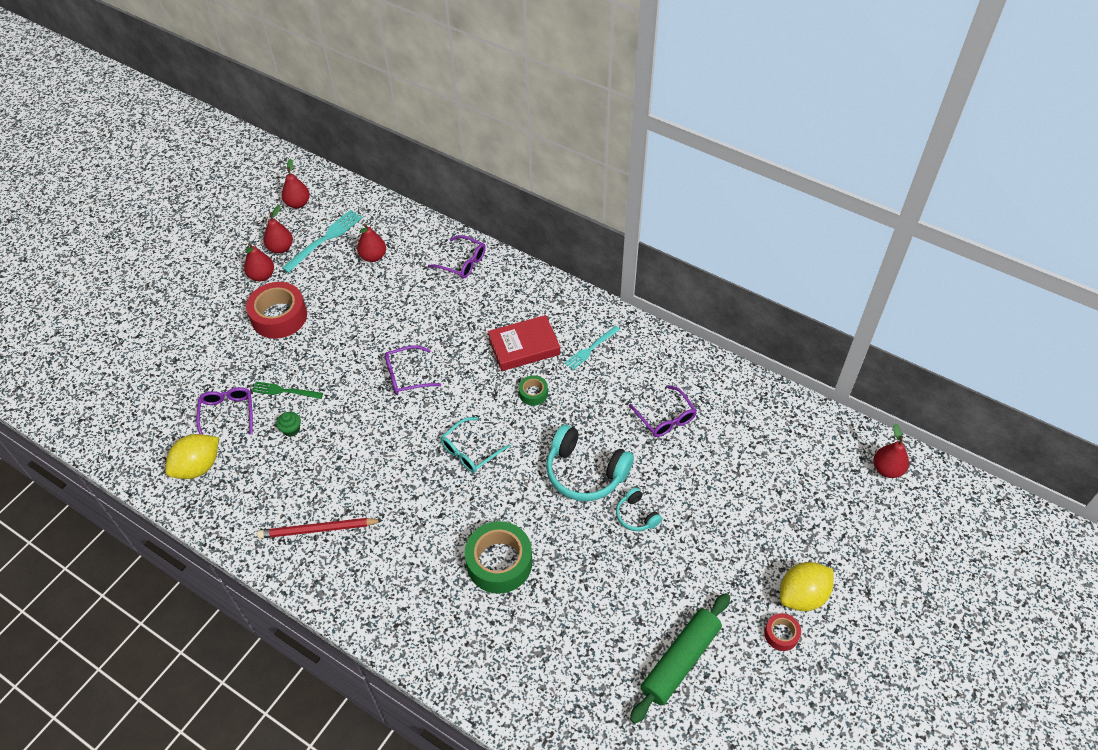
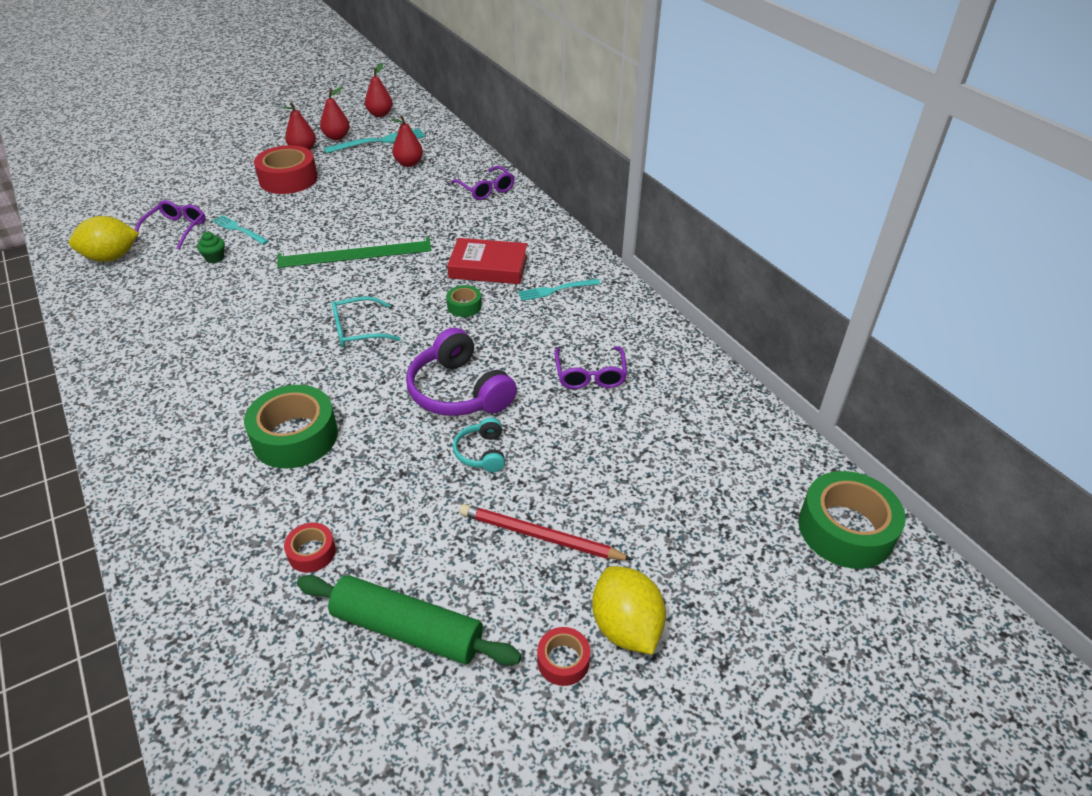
camera: 25 degrees right, 10 degrees down
green fork [252,382,323,399] -> turquoise fork [212,215,269,245]
red pencil [257,518,383,539] -> red pencil moved to [459,504,633,560]
purple glasses [385,345,441,394] -> green ruler [277,237,432,268]
turquoise headphones [546,425,634,501] -> purple headphones [406,328,517,416]
green rolling pin [630,593,730,724] -> green rolling pin turned 45 degrees clockwise [297,575,521,665]
yellow lemon [780,562,833,611] -> yellow lemon turned 75 degrees clockwise [592,566,666,655]
red pear [874,424,909,478] -> green tape [799,471,906,569]
none -> red tape [284,523,336,573]

